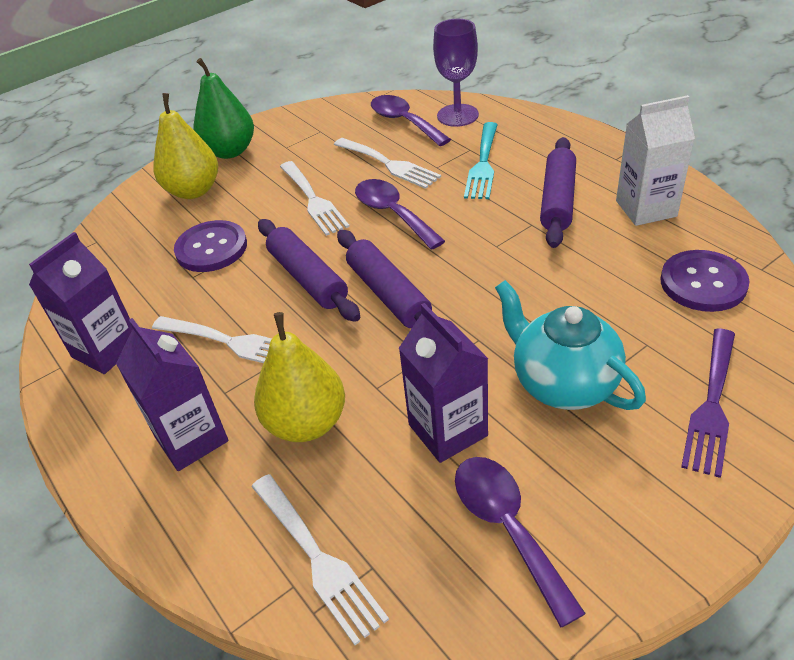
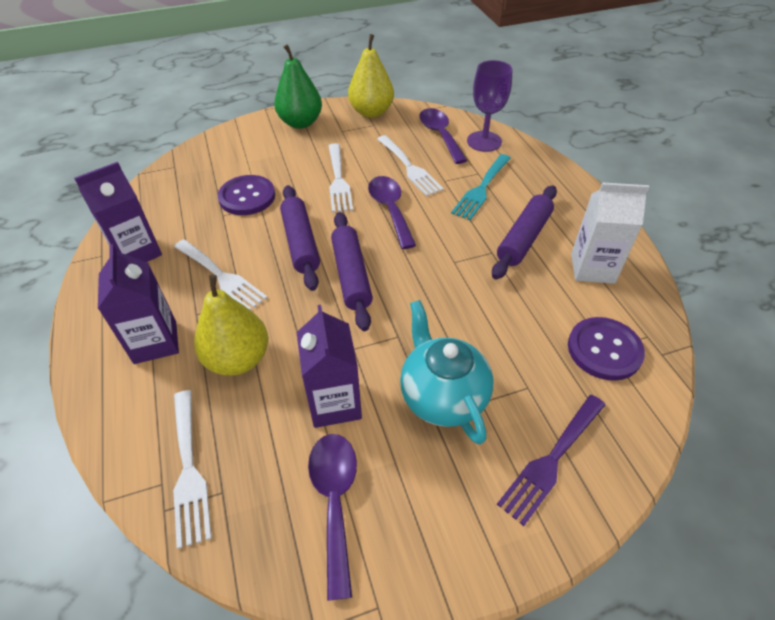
camera: 15 degrees right, 5 degrees up
yellow pear [153,93,218,199] -> yellow pear moved to [348,34,394,118]

